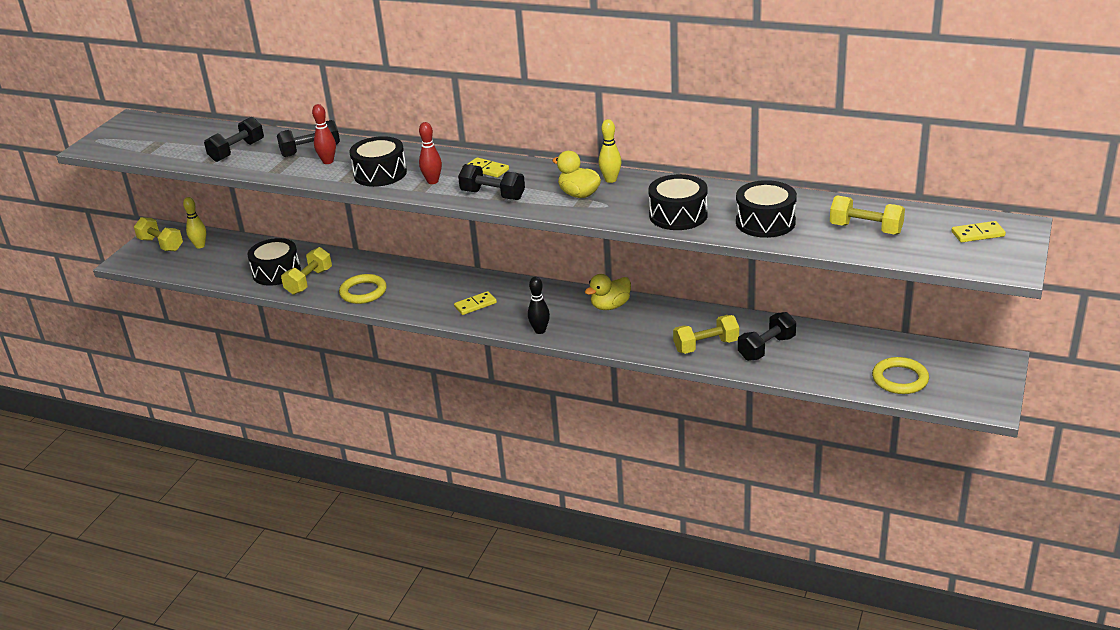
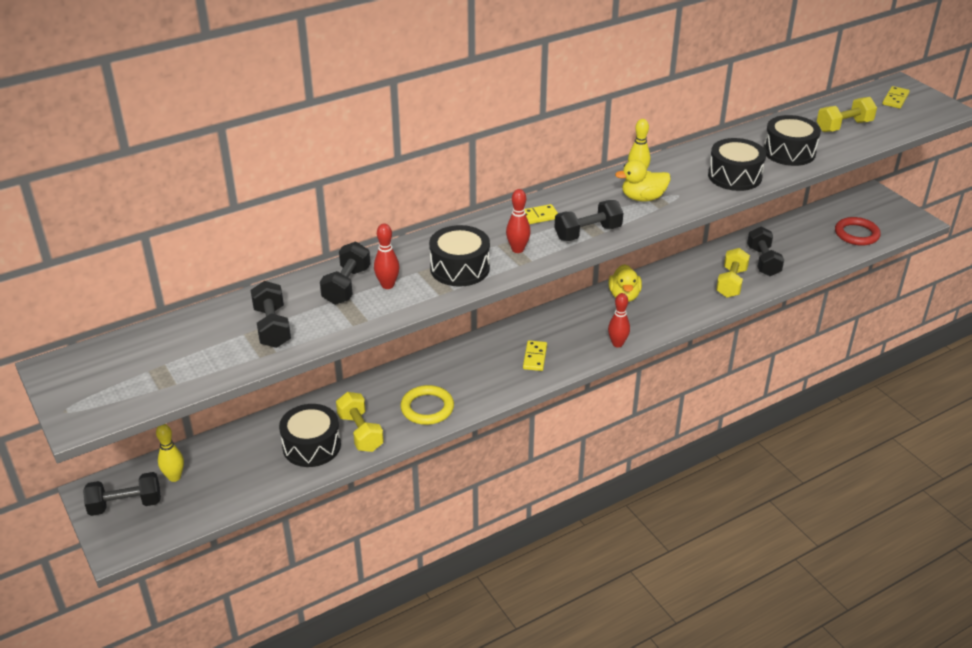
camera: 55 degrees left, 5 degrees up
yellow dumbbell [134,217,183,251] -> black dumbbell [83,472,161,516]
black bowling pin [528,277,550,334] -> red bowling pin [608,293,630,348]
yellow ring [872,357,929,394] -> red ring [835,217,881,246]

